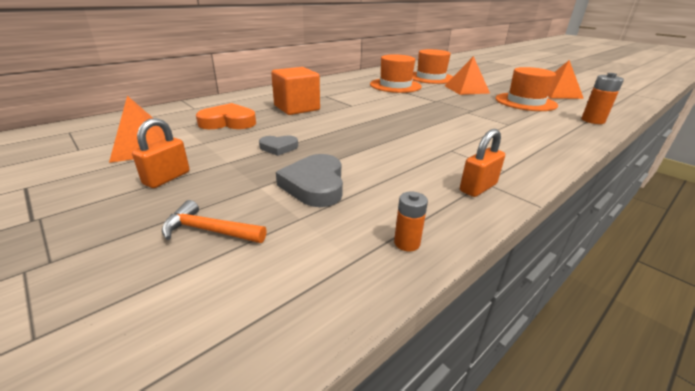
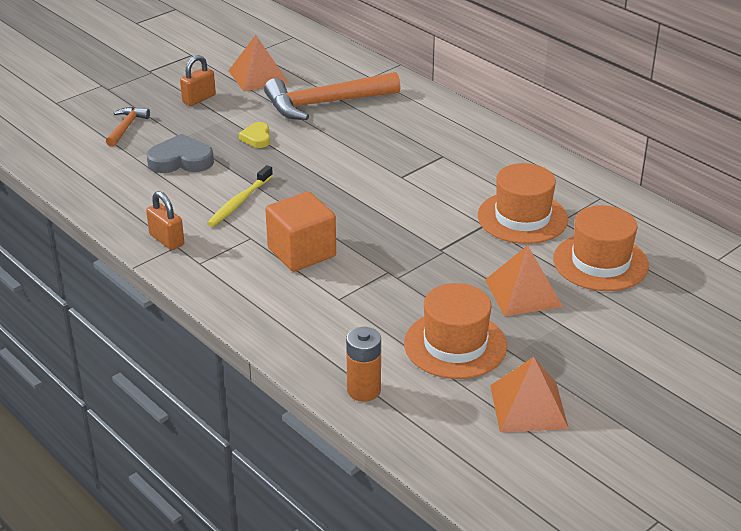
camera: 90 degrees right, 5 degrees up
orange padlock [132,118,190,188] -> orange padlock turned 75 degrees counterclockwise [180,55,216,106]
orange heart [196,103,256,129] -> orange hammer [264,72,400,120]
grey heart [259,135,298,156] -> yellow heart [239,122,270,148]
orange cube [271,67,320,115] -> orange cube moved to [265,191,336,272]
orange battery [394,191,428,251] -> none
none -> yellow toothbrush [207,165,273,227]

